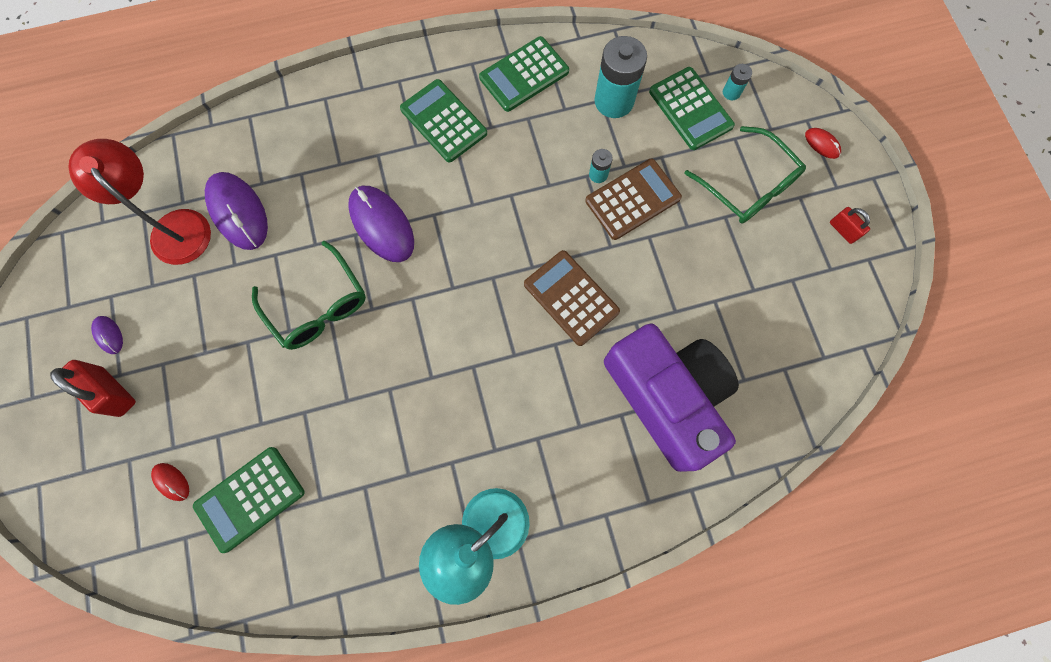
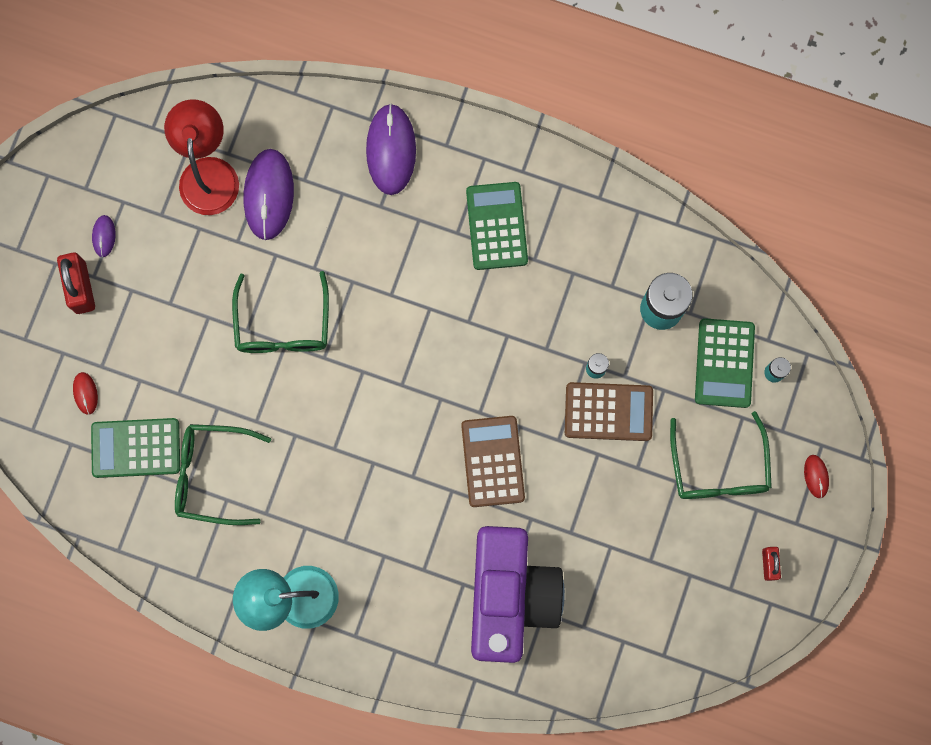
camera: 35 degrees right, 5 degrees up
purple mouse [348,186,414,262] -> purple mouse moved to [366,103,416,195]
green calculator [479,36,569,112] -> none
none -> green glasses [175,424,271,525]

